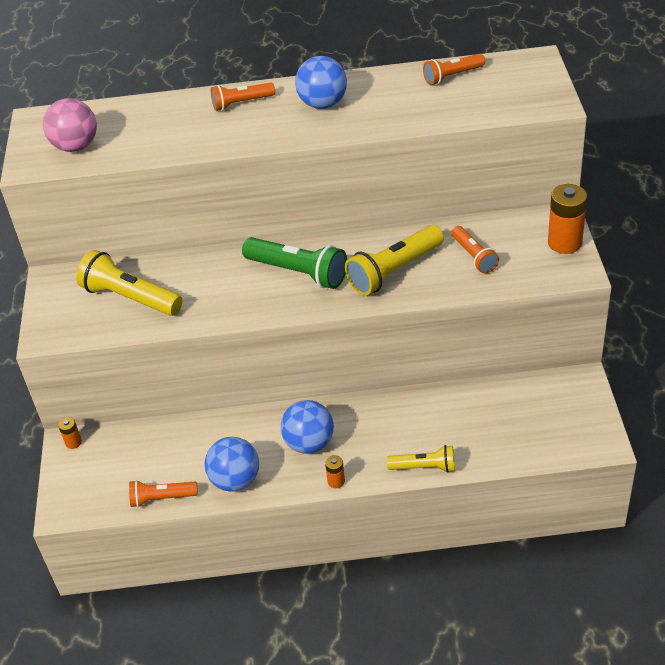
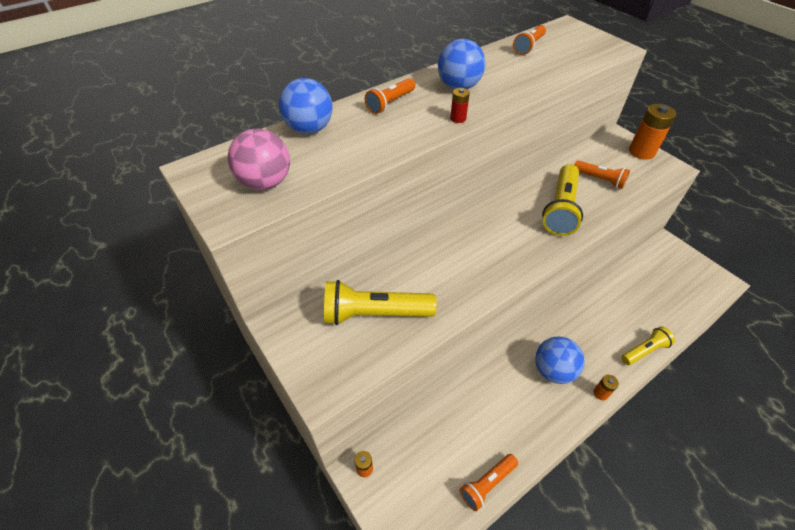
camera: 35 degrees left, 5 degrees up
blue ball [205,437,259,492] -> blue ball moved to [279,78,333,134]
green flashlight [242,237,347,289] -> none
none -> red battery [450,88,470,123]

